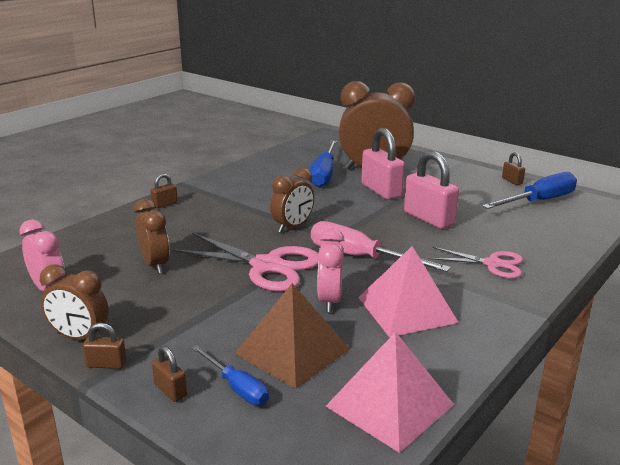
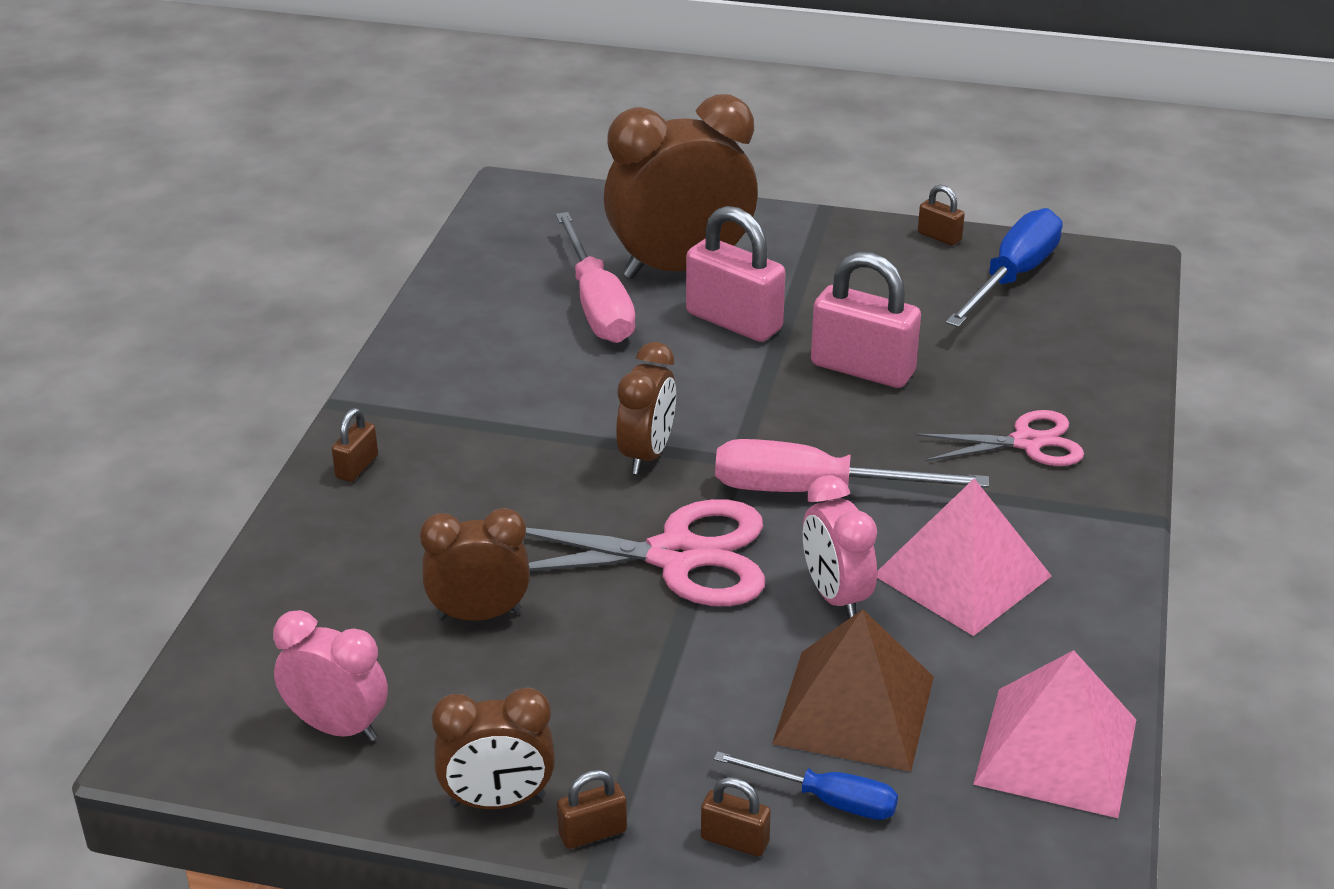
camera: 25 degrees left, 10 degrees up
brown clock [134,199,170,274] -> brown clock turned 45 degrees counterclockwise [420,508,530,621]
blue screwdriver [310,140,337,187] -> pink screwdriver [556,212,636,343]

